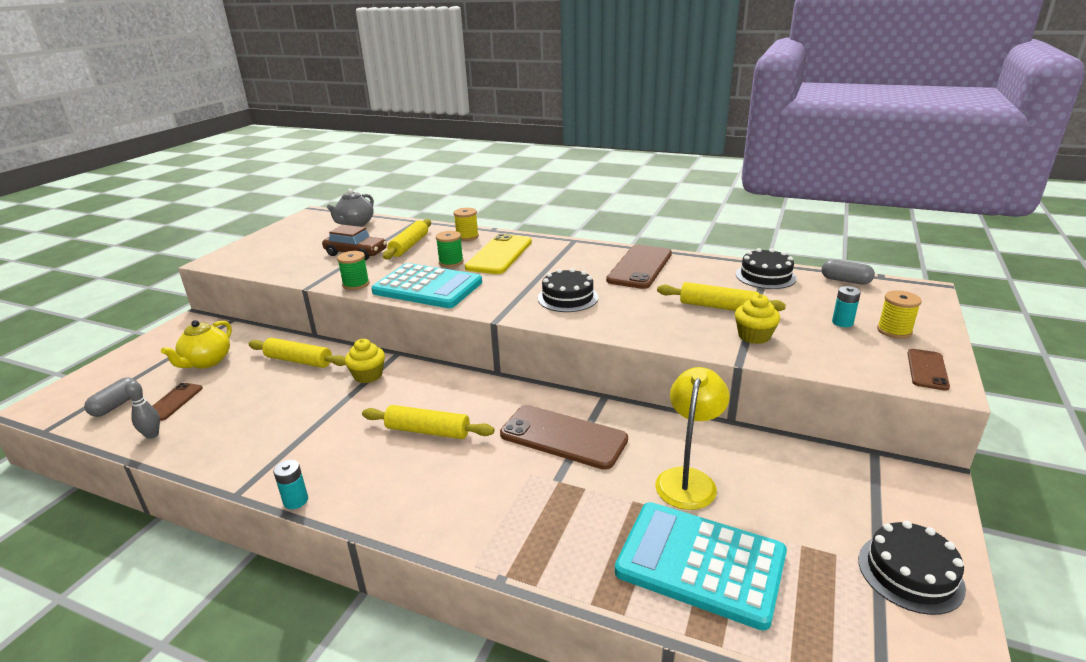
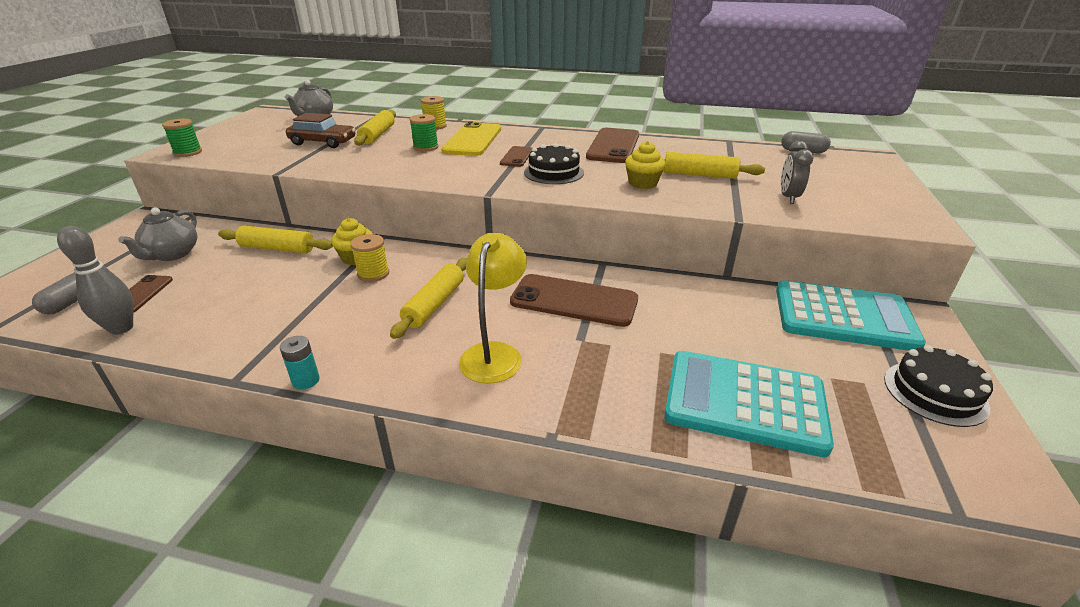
camera: 10 degrees left, 5 degrees up
grey bowling pin [125,381,160,439] -> grey bowling pin [57,226,134,335], size x1.57
yellow teapot [161,320,232,369] -> grey teapot [118,208,197,261]
green spool [337,251,370,290] -> green spool moved to [162,119,202,157]
yellow rolling pin [362,405,494,439] -> yellow rolling pin turned 75 degrees counterclockwise [390,258,467,339]
turquoise calculator [371,263,482,308] -> turquoise calculator moved to [776,280,926,351]
yellow lamp [655,367,730,510] -> yellow lamp moved to [459,233,527,384]
yellow cupcake [735,294,780,344] -> yellow cupcake moved to [625,141,666,189]
black cake [736,248,797,289] -> none
turquoise battery [832,286,861,327] -> none
yellow spool [877,290,922,339] -> yellow spool moved to [350,234,389,282]
brown phone [908,349,950,391] -> brown phone moved to [500,146,532,167]
none -> grey clock [781,141,814,204]

